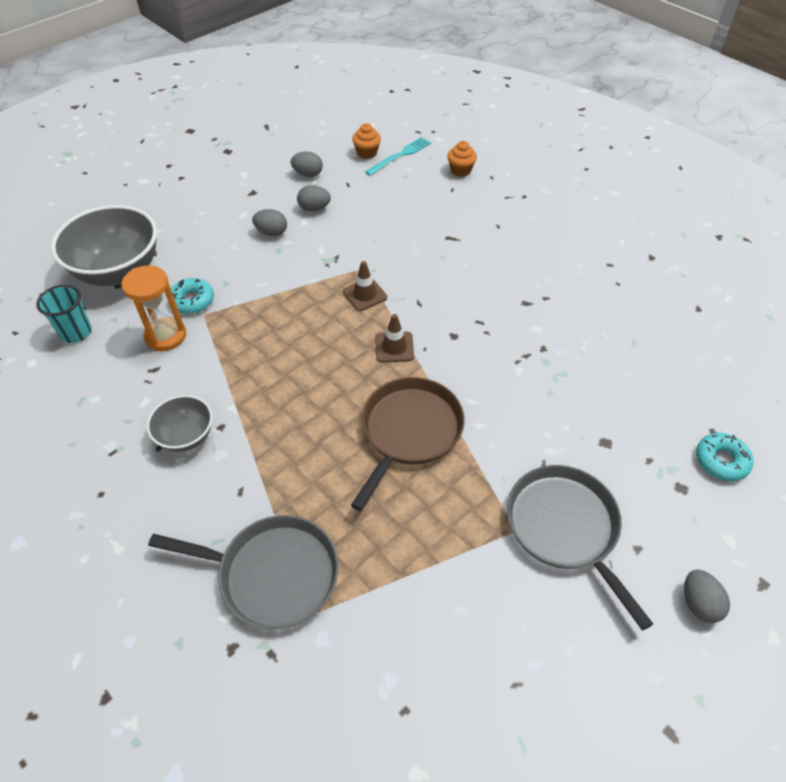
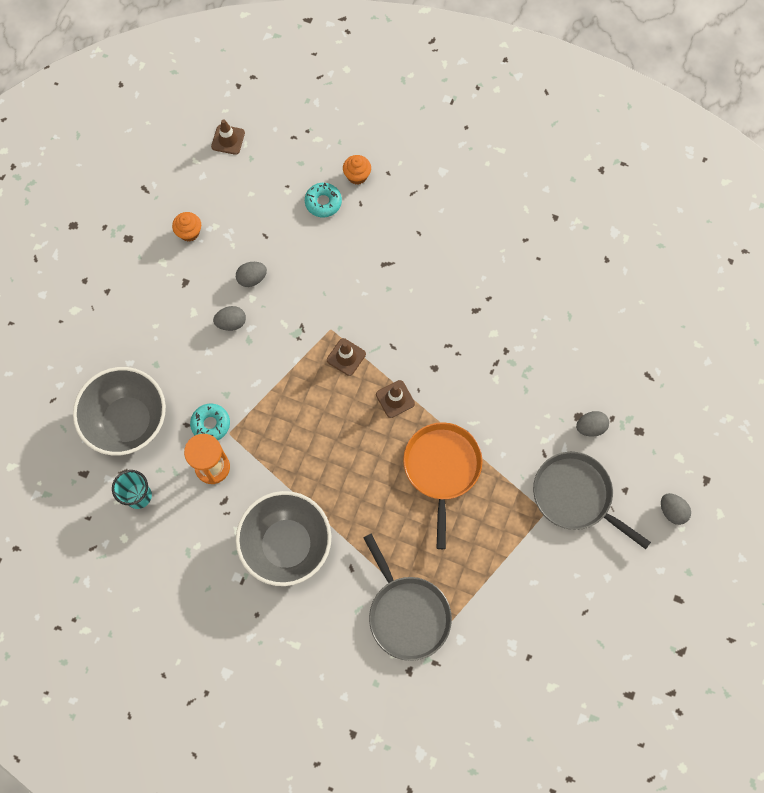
camera: 25 degrees left, 20 degrees up
grey bowl [147,395,213,452] -> grey bowl [236,491,332,586], size x1.88
grey pan [148,515,338,629] -> grey pan turned 75 degrees clockwise [364,534,452,661]
grey egg [291,151,323,177] -> grey egg moved to [576,411,609,437]
brown pan [351,377,465,511] -> orange pan [403,422,482,549]
orange cupcake [352,123,381,159] -> orange cupcake moved to [172,212,201,242]
turquoise fork [365,137,431,176] -> none
turquoise donut [696,433,753,481] -> turquoise donut moved to [305,183,342,217]
none -> brown traffic cone [211,119,245,155]

